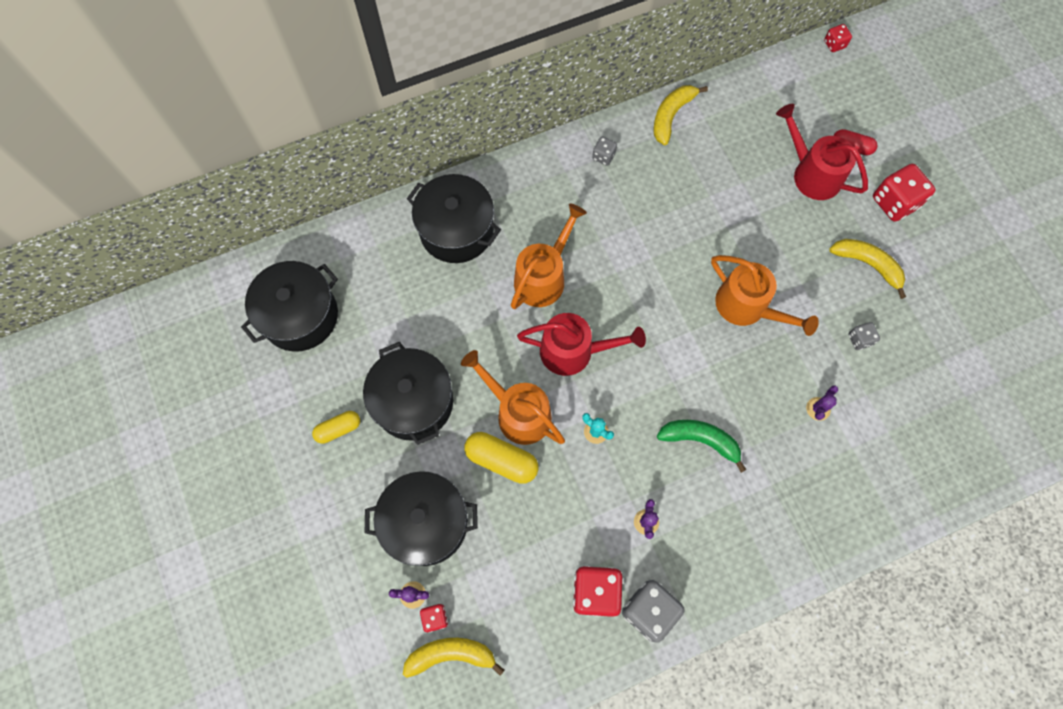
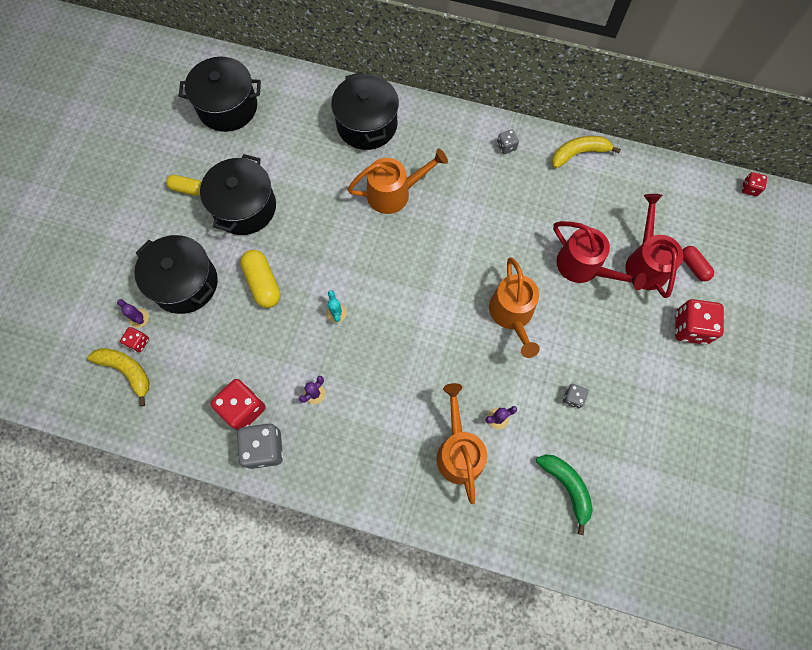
camera: 40 degrees right, 0 degrees up
orange watering can [461,350,565,445] -> orange watering can moved to [437,383,487,504]
red watering can [517,313,646,376] -> red watering can moved to [553,221,646,290]
green banana [657,420,746,473] -> green banana moved to [536,454,593,535]
yellow banana [829,239,906,299] -> none

